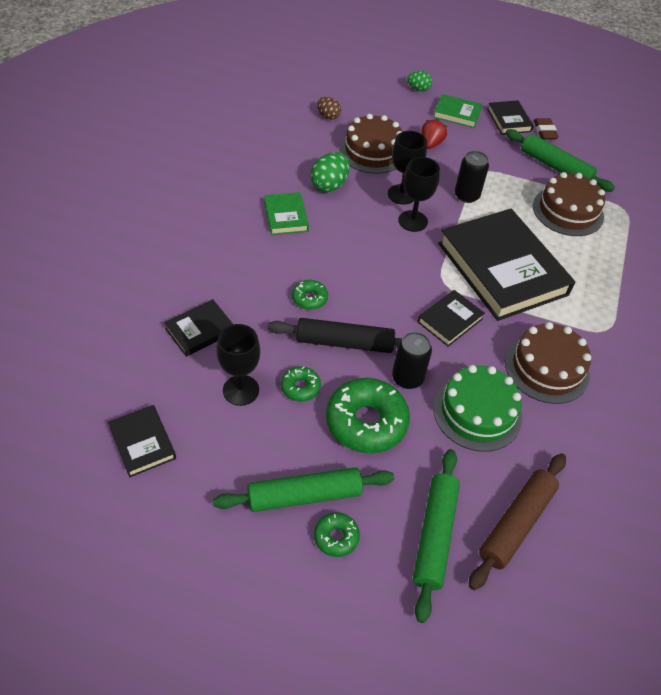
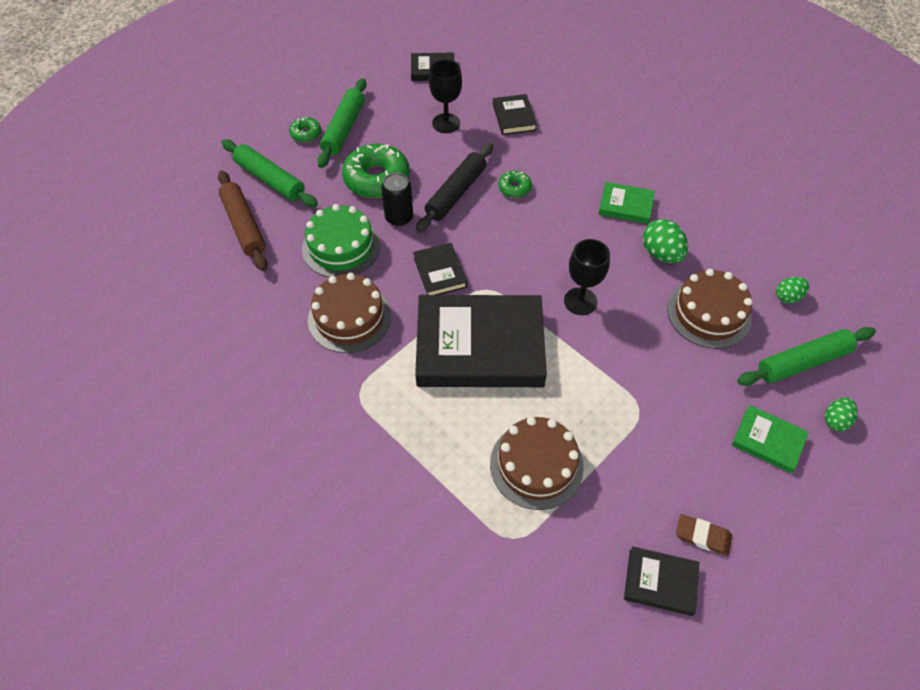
camera: 120 degrees right, 5 degrees up
green donut [281,366,321,402] -> none
brown egg [317,97,341,120] -> green egg [776,277,809,304]
black goblet [388,131,427,205] -> none
red strawberry [421,119,447,149] -> none
green book [433,94,482,128] -> green book turned 75 degrees clockwise [732,405,809,473]
black can [455,151,489,203] -> none
black book [487,100,534,135] -> black book moved to [624,546,699,616]
green rolling pin [506,129,615,192] -> green rolling pin moved to [737,327,876,386]

